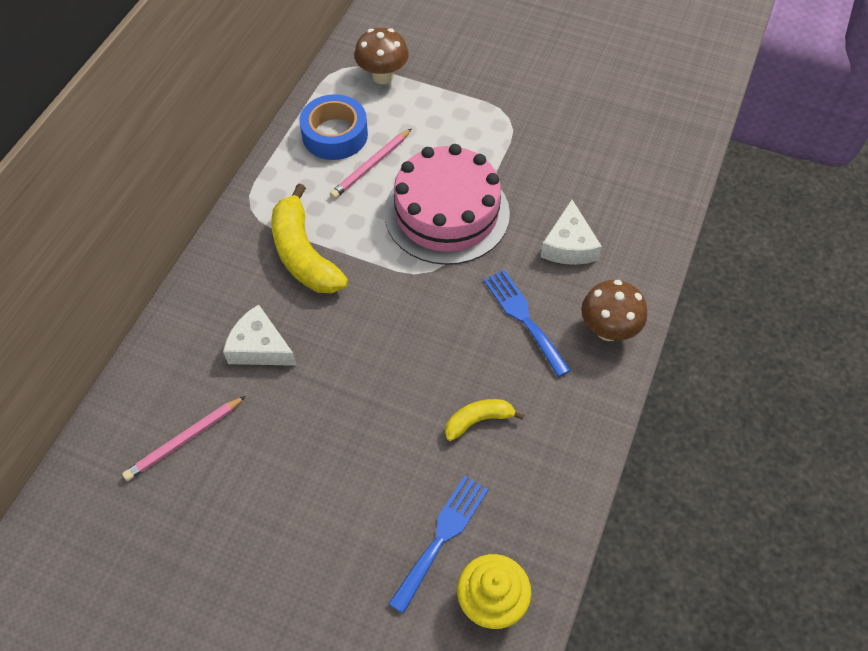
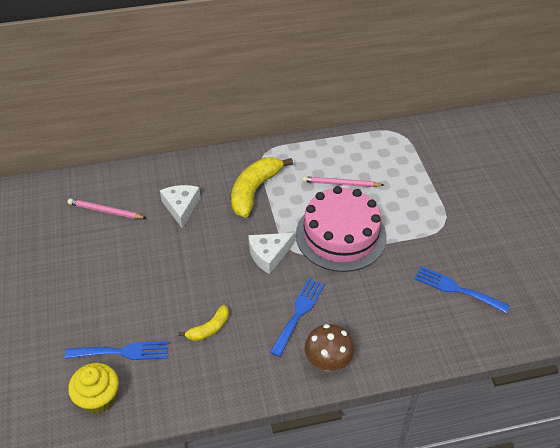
camera: 55 degrees right, 10 degrees down
blue tape [299,94,368,160] -> none
brown mushroom [354,28,409,84] -> none
yellow banana [445,399,524,441] -> yellow banana turned 105 degrees clockwise [178,305,229,341]
white cheese [540,200,602,265] -> white cheese moved to [248,233,294,274]
none -> blue fork [414,266,510,314]

